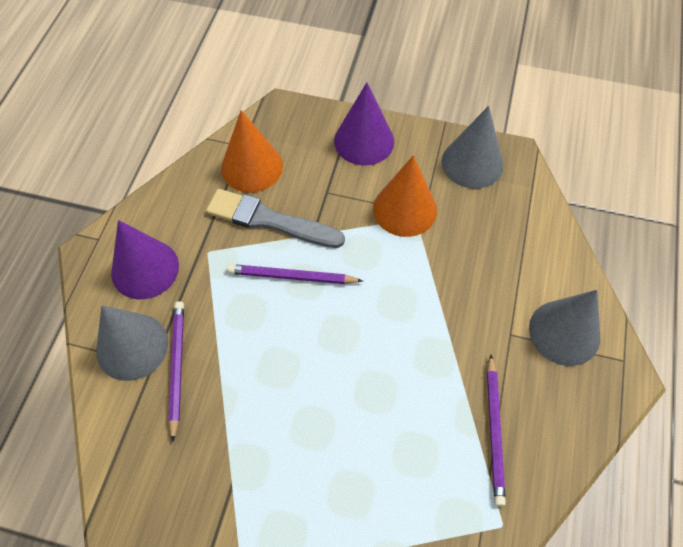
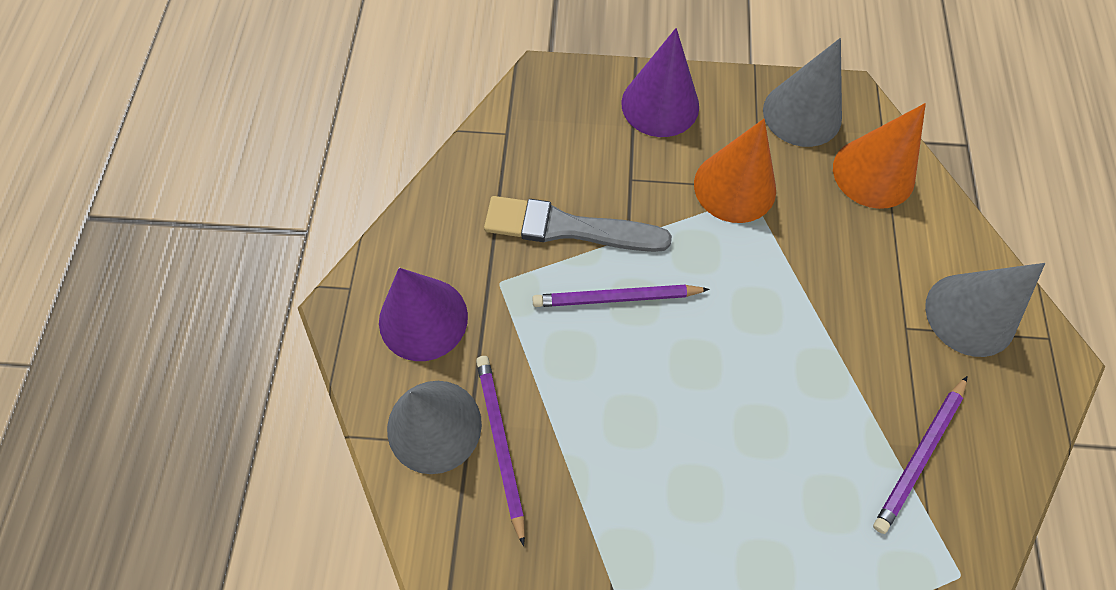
camera: 10 degrees left, 5 degrees up
orange cone [221,110,283,193] -> orange cone moved to [833,103,926,209]
purple pencil [487,354,506,507] -> purple pencil turned 45 degrees clockwise [873,376,967,534]

